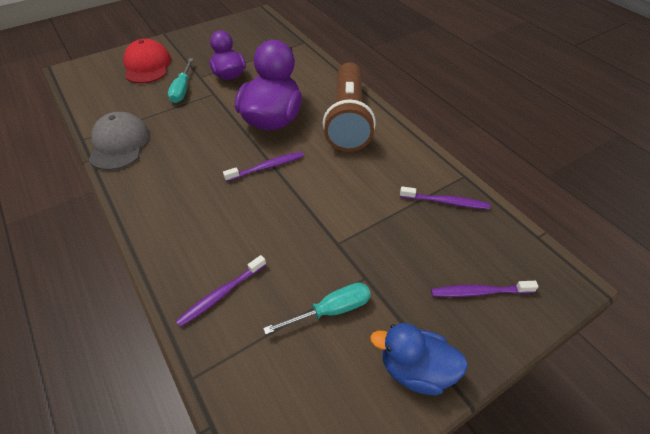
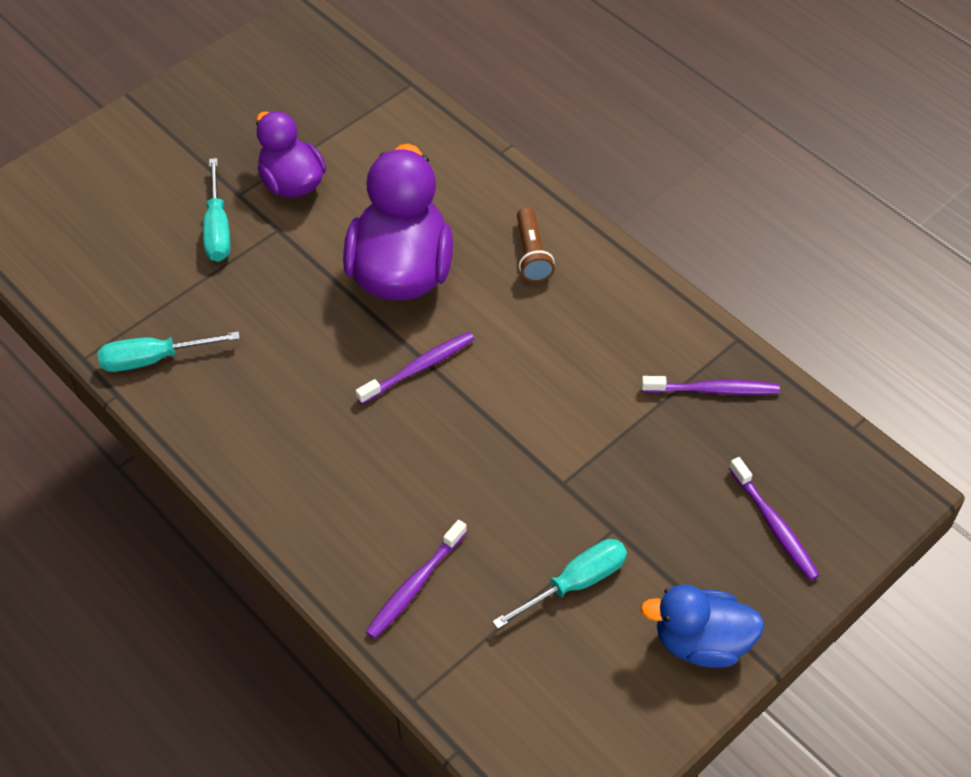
camera: 10 degrees left, 5 degrees up
grey cap [89,112,150,170] -> turquoise screwdriver [98,331,240,372]
red cap [123,39,171,83] -> none
brown flashlight [323,62,376,152] -> brown flashlight [517,207,555,282], size x0.43
purple toothbrush [431,281,538,297] -> purple toothbrush turned 105 degrees counterclockwise [729,457,820,581]

